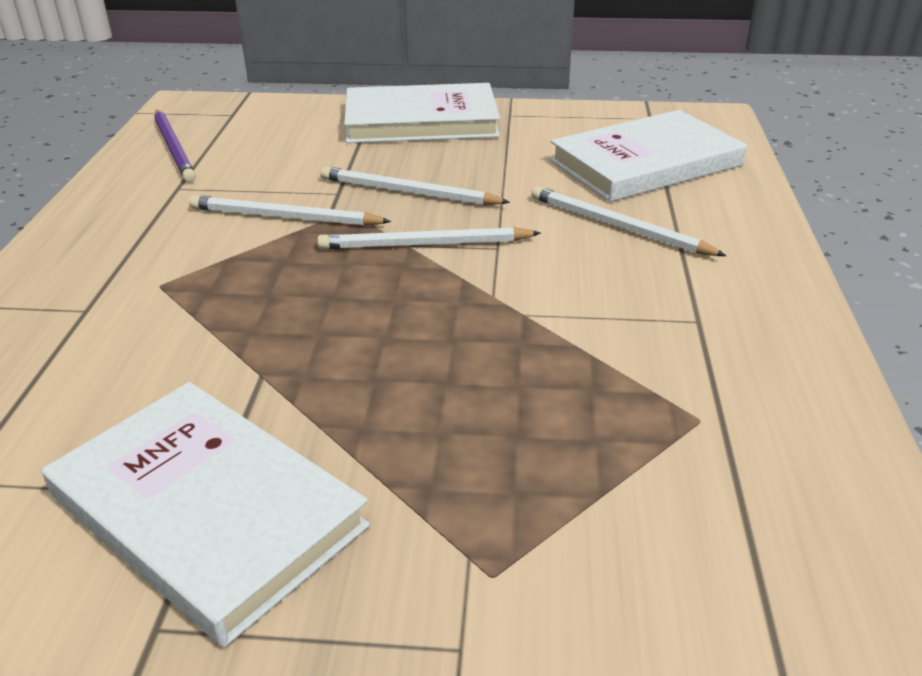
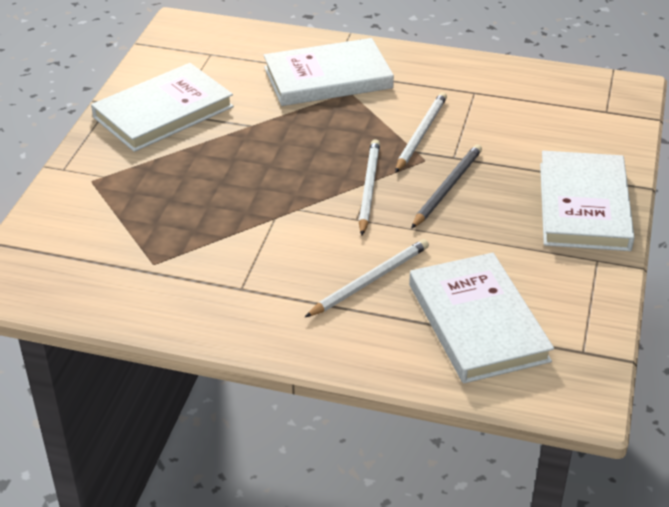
camera: 100 degrees right, 5 degrees up
purple pencil [154,109,196,182] -> none
white pencil [321,167,510,205] -> grey pencil [411,144,482,229]
none -> white book [264,38,394,106]

